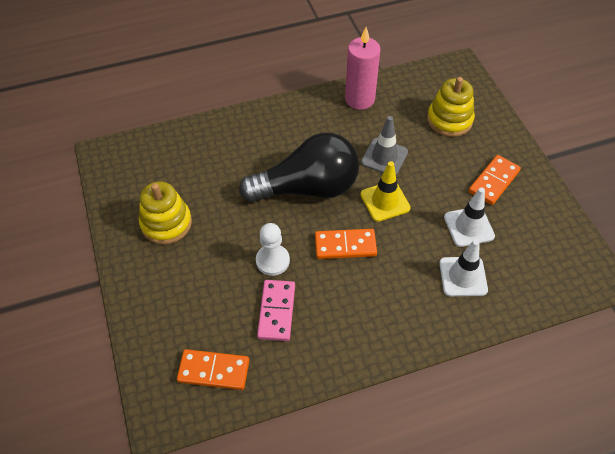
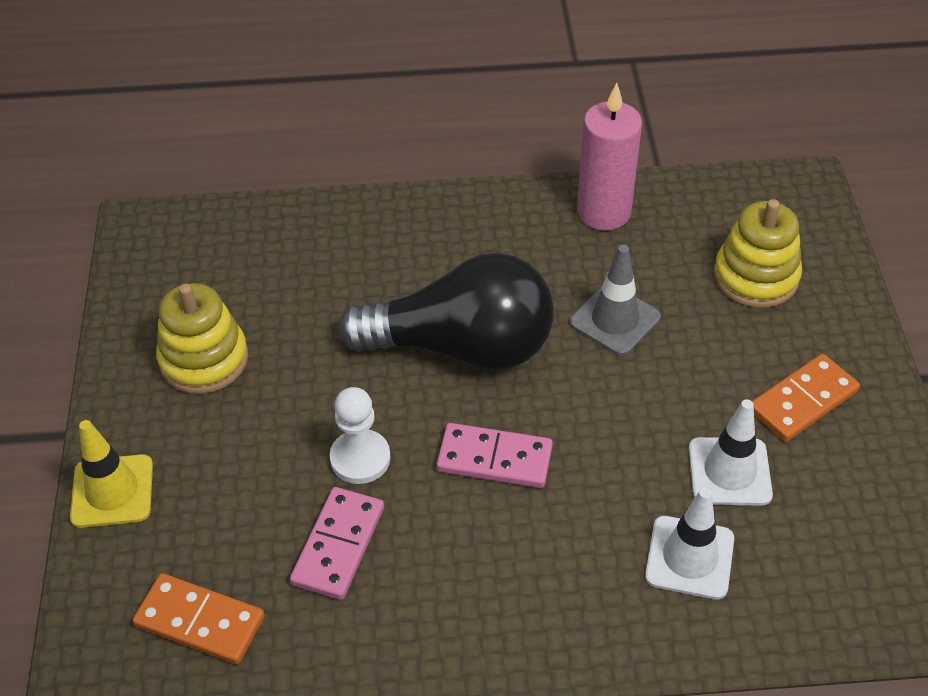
camera: 15 degrees right, 5 degrees down
orange domino [315,229,377,259] -> pink domino [437,423,553,488]
yellow traffic cone [360,161,411,222] -> yellow traffic cone moved to [70,420,153,528]

